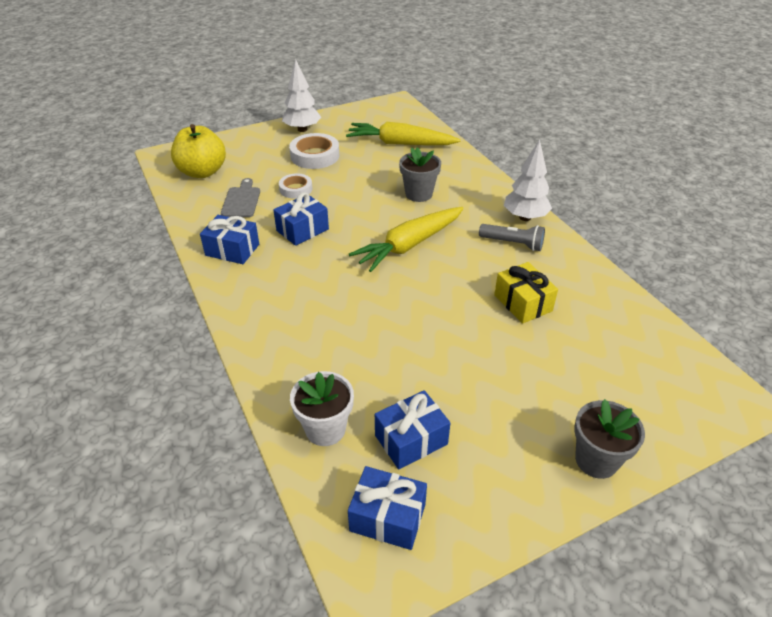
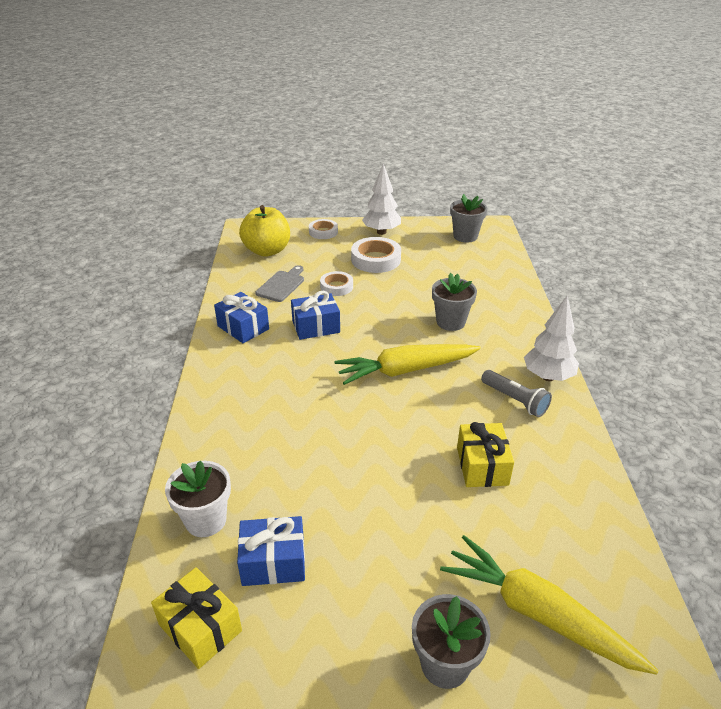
camera: 25 degrees right, 5 degrees down
yellow carrot [346,122,461,146] -> yellow carrot moved to [440,535,658,675]
blue gift [348,466,427,550] -> yellow gift [151,567,242,669]
none -> white tape [309,219,338,239]
none -> grey flower pot [450,194,487,243]

